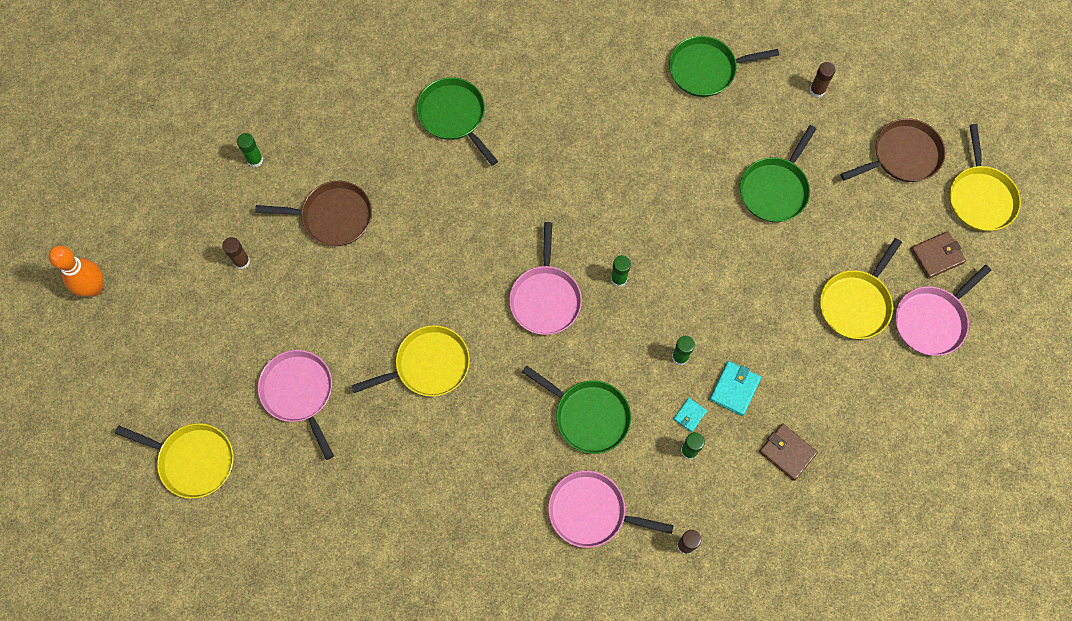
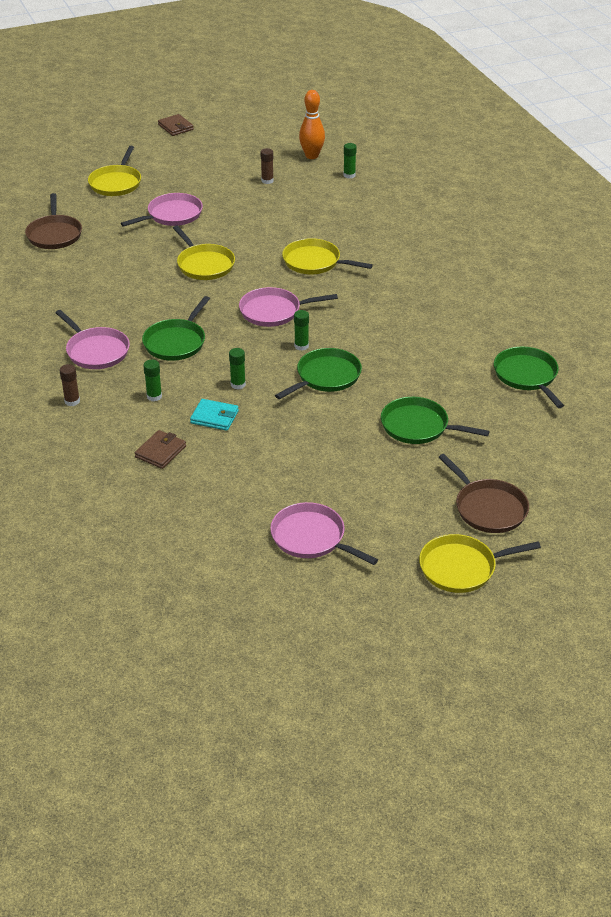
camera: 80 degrees right, 30 degrees down
orange bowling pin [49,245,104,297] -> orange bowling pin moved to [299,90,325,159]
brown pan [255,181,372,246] -> brown pan moved to [25,193,82,249]
green pan [416,77,498,166] -> green pan moved to [275,348,362,399]
pink pan [548,471,674,548] -> pink pan turned 135 degrees clockwise [55,310,130,369]
turquoise wallet [674,398,707,432] -> none
brown glue stick [810,62,836,97] -> none
yellow pan [820,238,902,339] -> yellow pan moved to [282,238,373,274]
brown wallet [910,231,966,279] -> brown wallet moved to [158,114,194,136]

